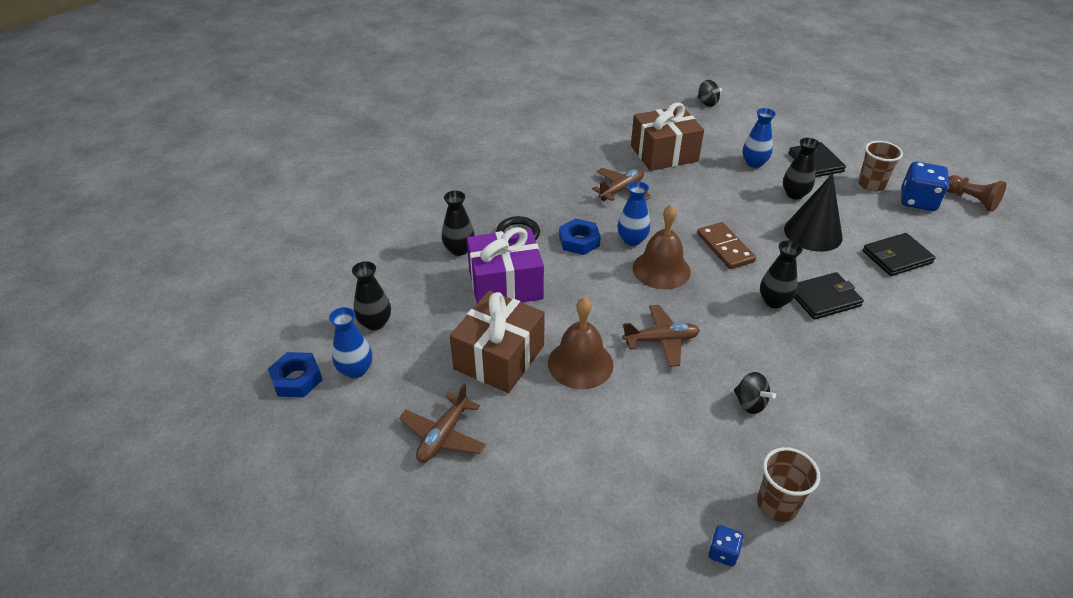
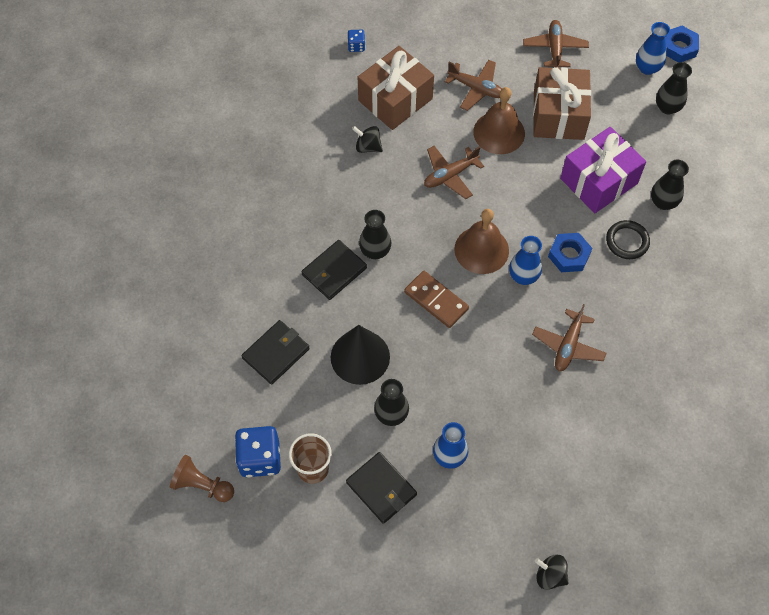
camera: 155 degrees right, 20 degrees up
brown gift [631,102,704,171] -> brown gift moved to [358,46,434,130]
brown cup [757,447,820,522] -> none
none -> brown plane [445,60,502,111]

